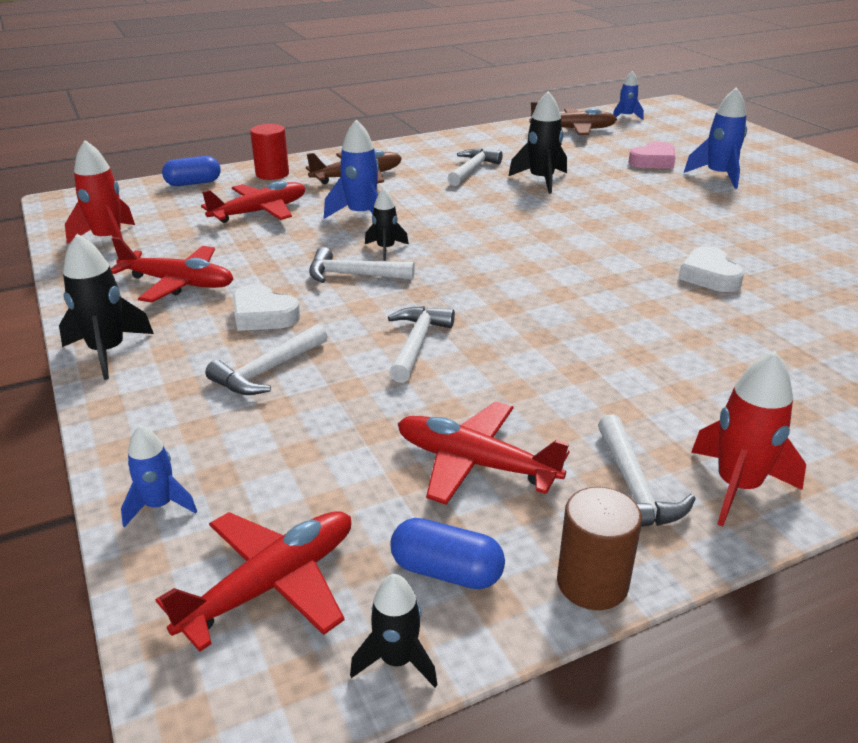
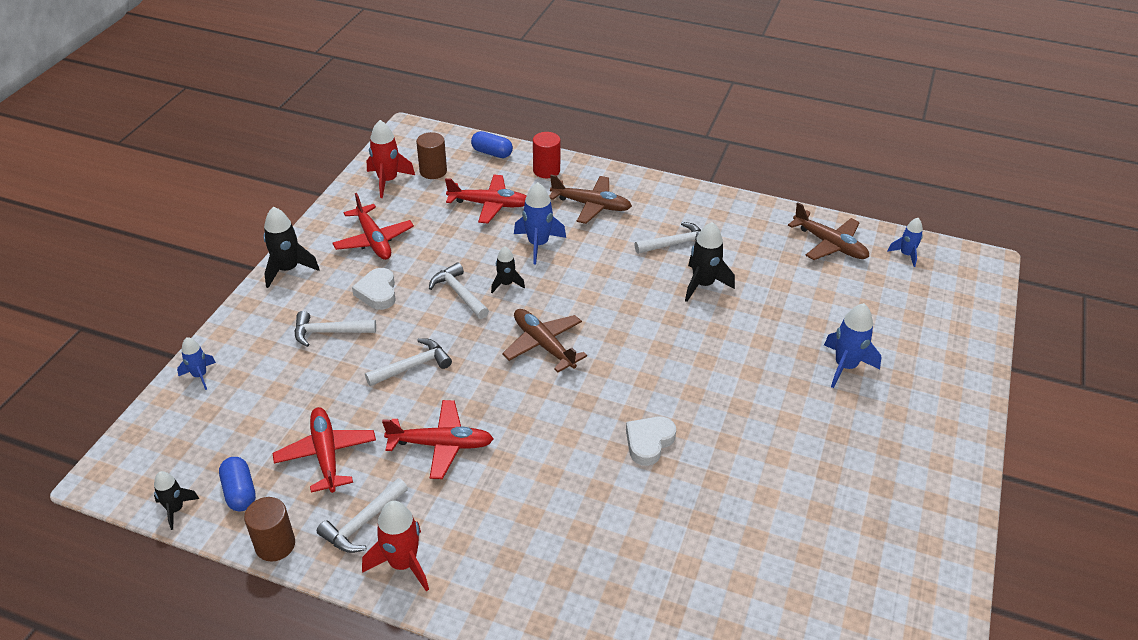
camera: 45 degrees right, 10 degrees up
red plane [156,511,351,652] -> red plane moved to [382,400,493,479]
pink heart [628,142,676,169] -> none
none -> brown cylinder [416,132,447,179]
none -> brown plane [502,309,587,372]

